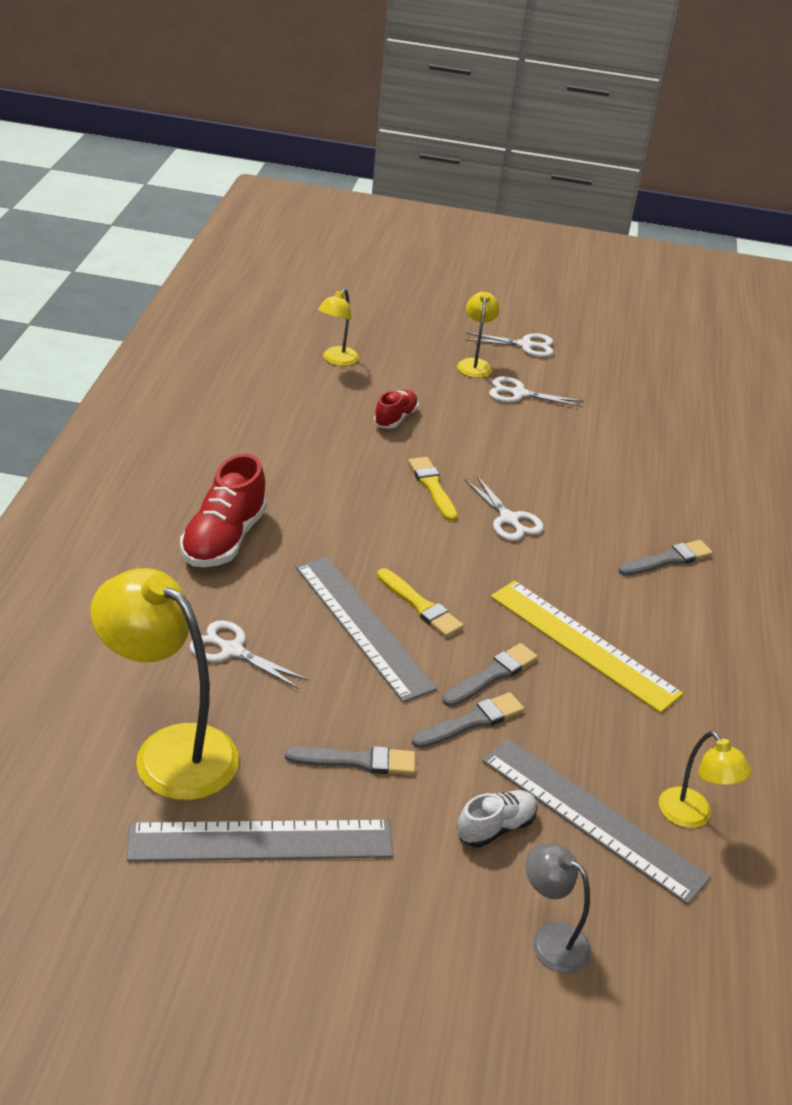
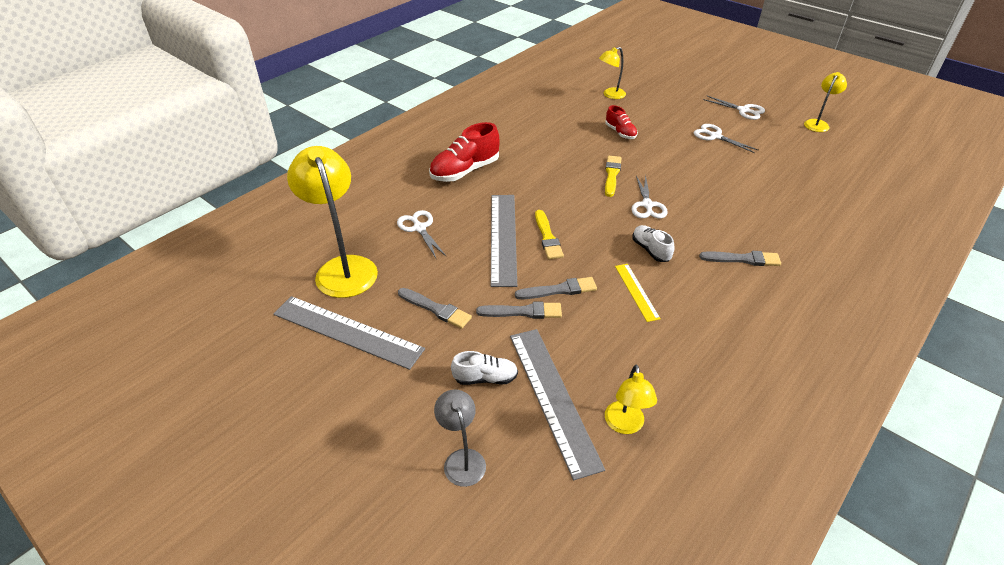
camera: 35 degrees right, 5 degrees up
red shoe [374,390,418,429] -> red shoe turned 90 degrees clockwise [605,105,638,139]
yellow lamp [457,292,500,378] -> yellow lamp moved to [804,72,847,132]
yellow ruler [491,581,683,713] -> yellow ruler [615,264,661,322], size x0.53
none -> white shoe [632,225,675,262]

